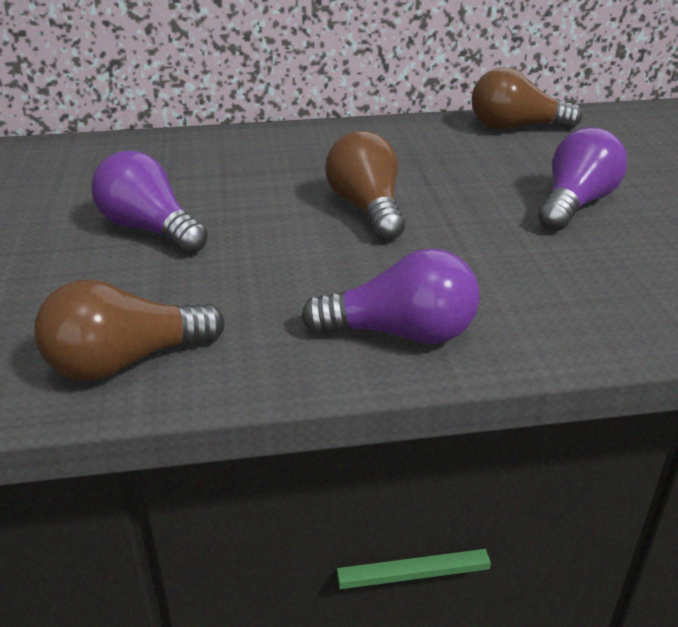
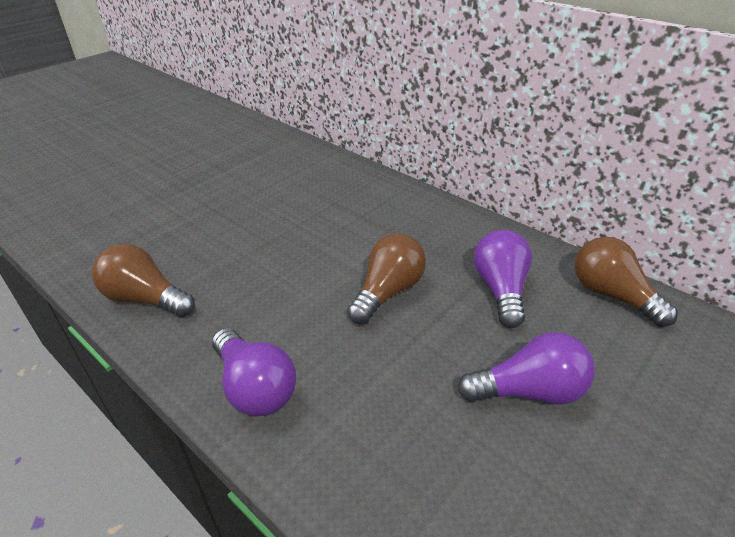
camera: 50 degrees right, 5 degrees up
purple light bulb [92,150,208,254] -> purple light bulb moved to [474,230,532,328]

